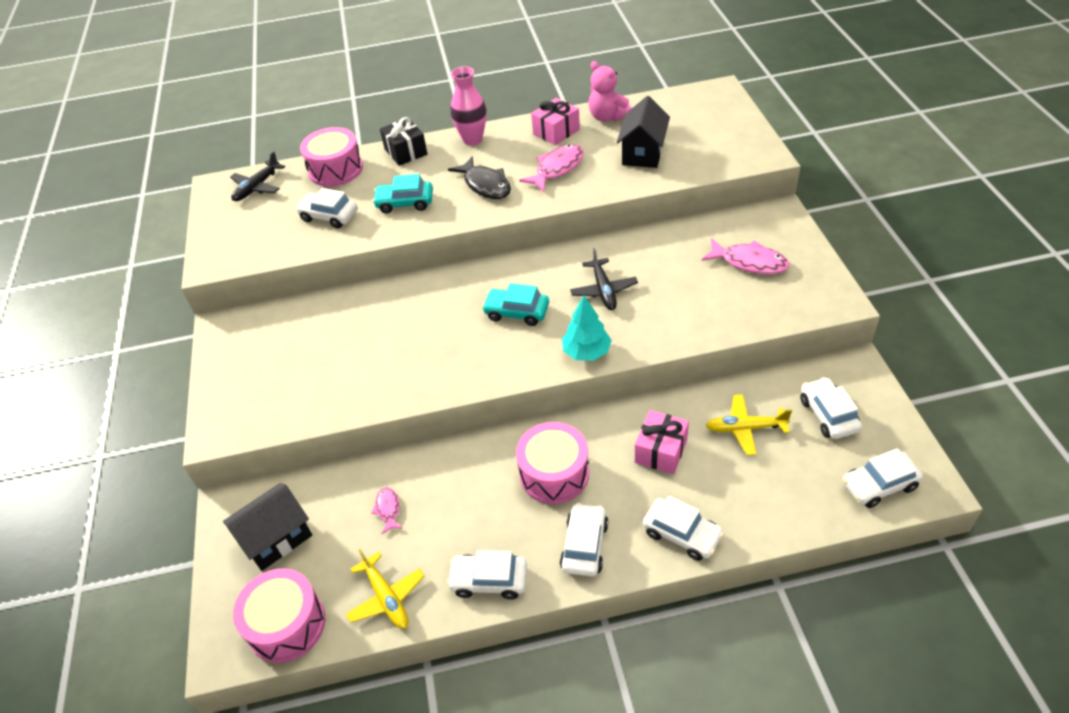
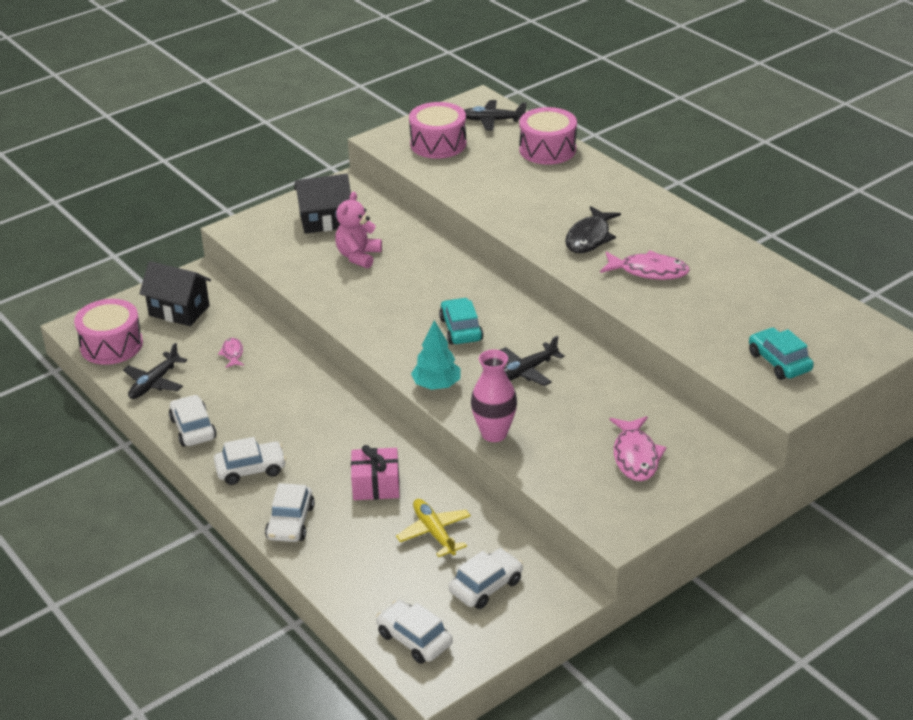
camera: 60 degrees right, 10 degrees down
white car [295,188,358,229] -> none
yellow plane [346,549,425,629] -> black plane [123,343,187,399]
pink fish [371,487,403,534] -> pink fish turned 60 degrees counterclockwise [218,338,244,368]
turquoise car [373,174,433,213] -> turquoise car moved to [749,328,814,380]
black gift [380,117,427,166] -> none
pink vase [450,66,486,145] -> pink vase moved to [471,350,517,442]
pink drum [516,422,589,504] -> pink drum moved to [409,102,466,159]
pink gift [531,98,580,145] -> none
pink teddy bear [589,61,632,122] -> pink teddy bear moved to [335,192,382,269]
black house [617,96,670,168] -> black house moved to [294,174,351,234]

